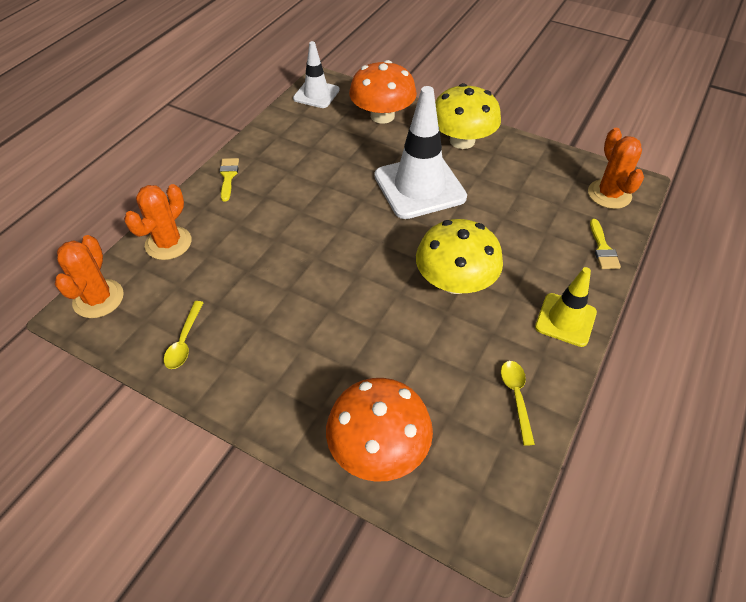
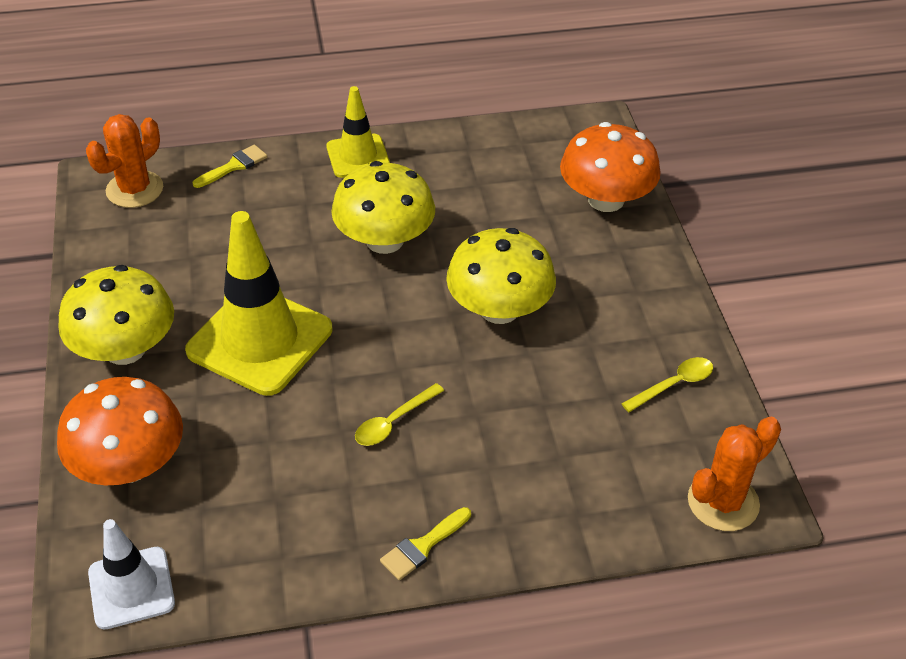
camera: 130 degrees left, 5 degrees down
orange cactus [124,184,192,260] -> none
white traffic cone [374,86,467,219] -> yellow traffic cone [185,211,332,396]
yellow spoon [501,361,535,446] -> yellow spoon moved to [355,383,444,446]
none -> yellow mushroom [446,228,556,324]

